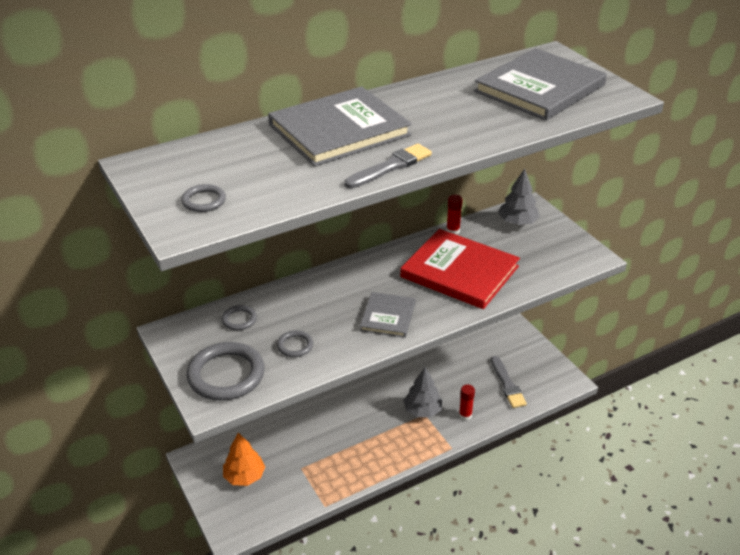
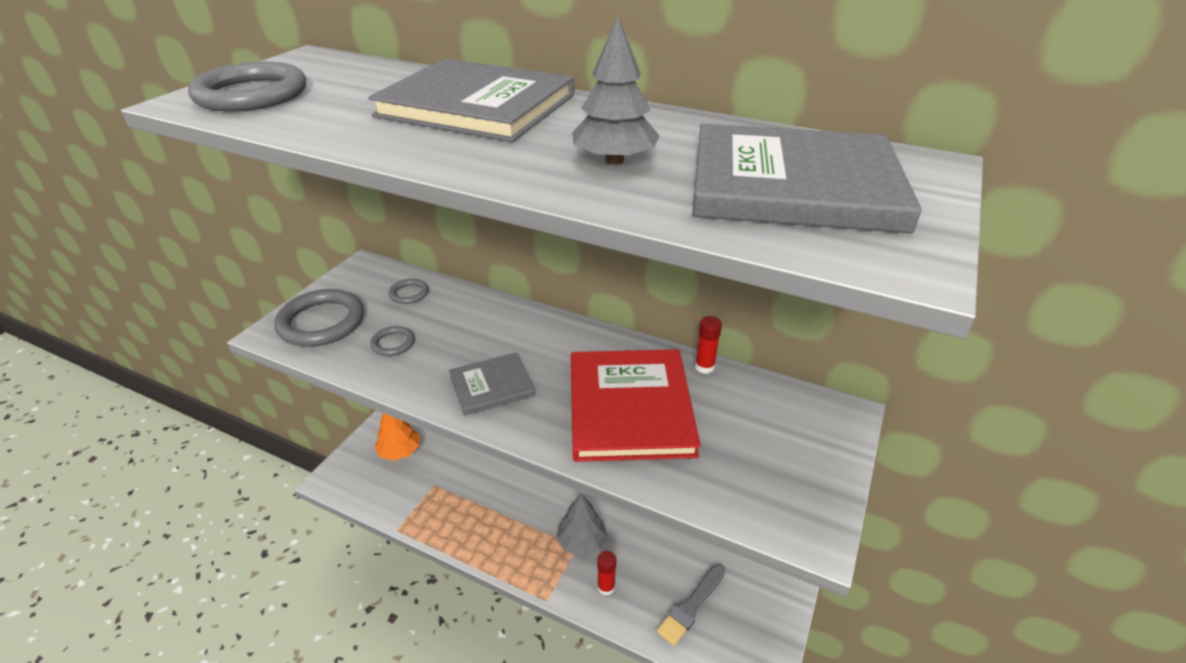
camera: 55 degrees right, 0 degrees up
grey ring [181,184,226,212] -> grey ring [188,62,306,111], size x2.05
grey brush [344,144,432,189] -> none
grey tree [498,169,540,225] -> grey tree moved to [572,16,660,165]

